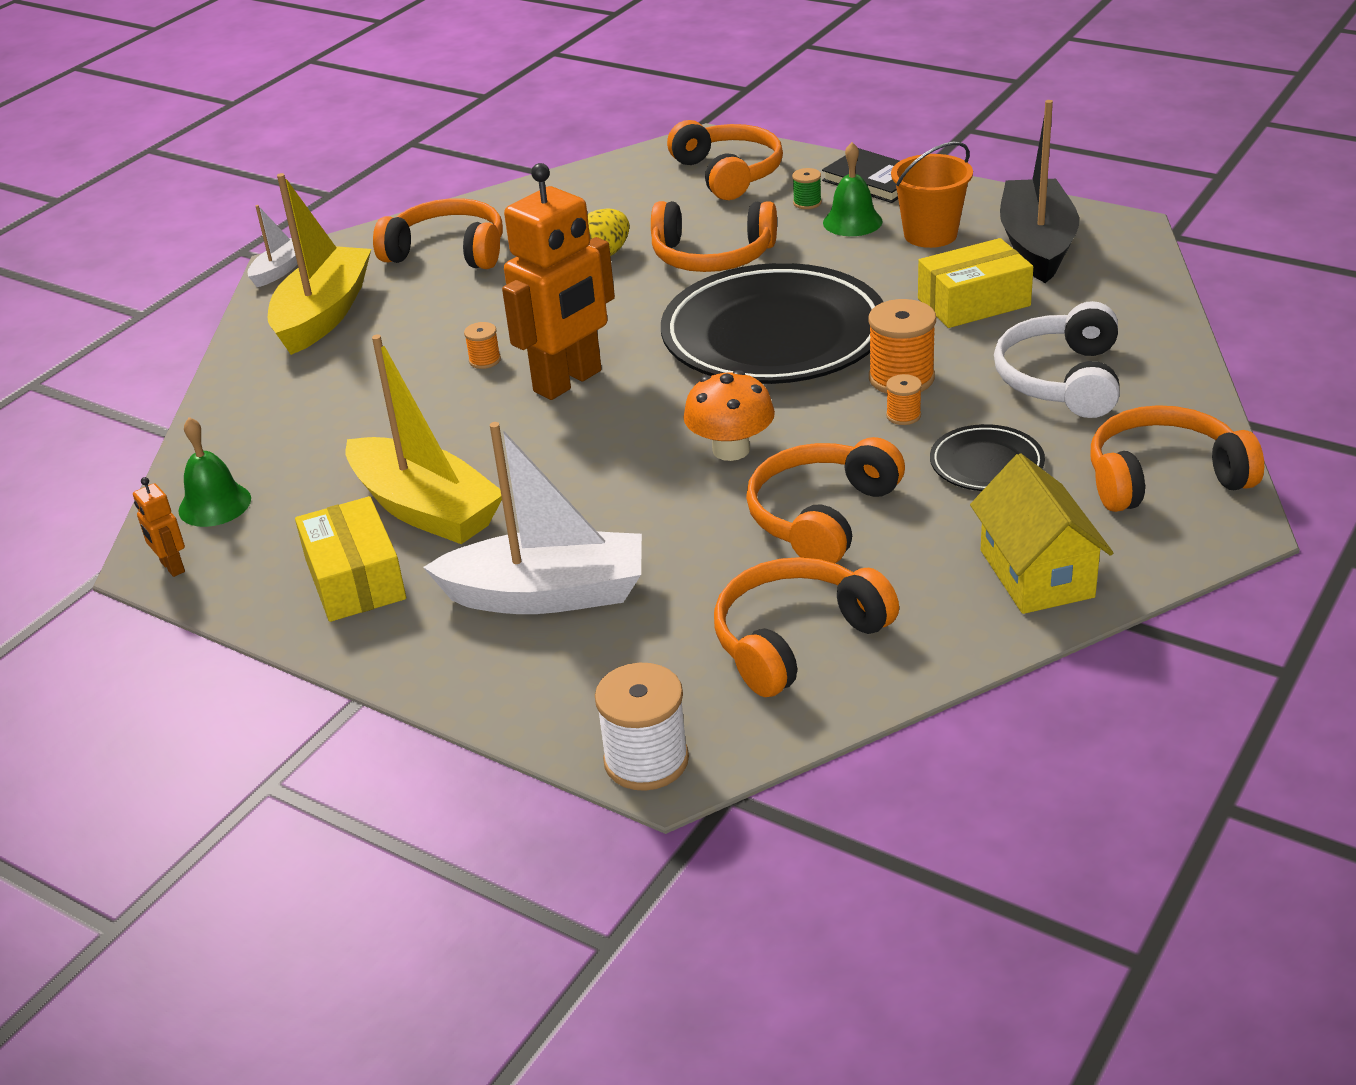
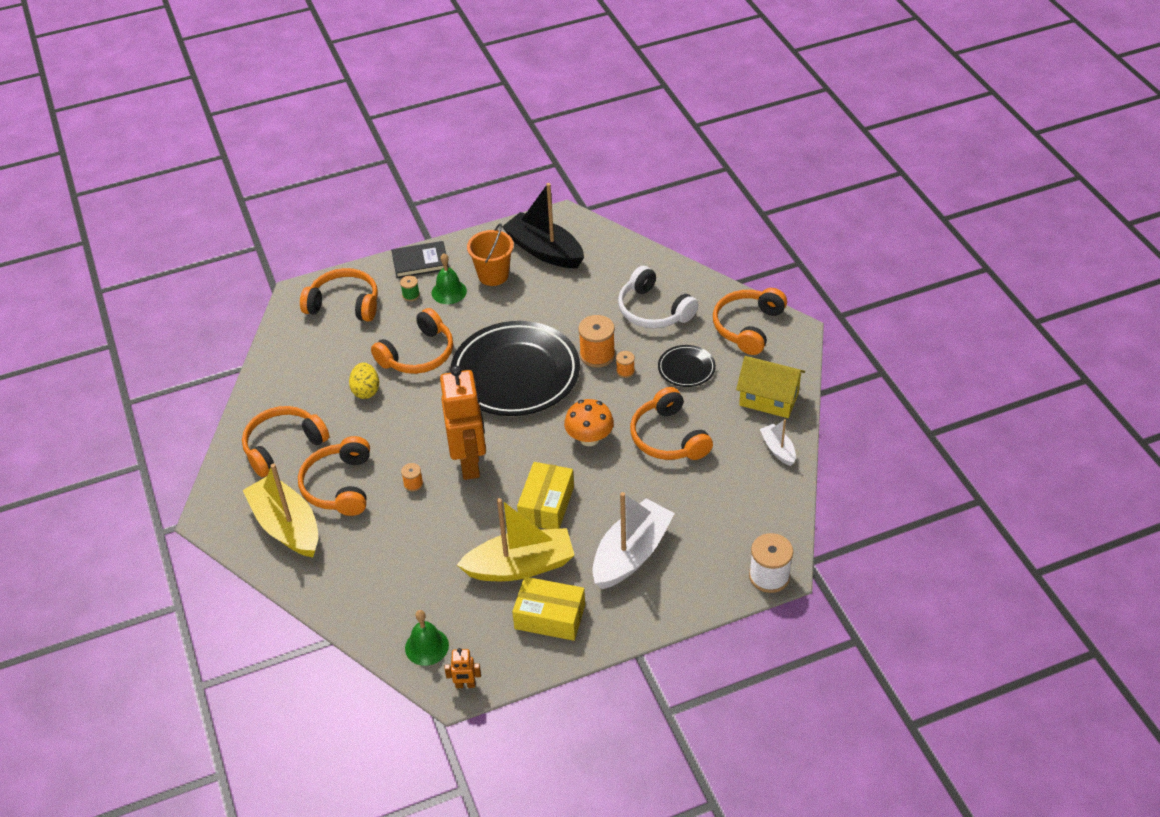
camera: 55 degrees left, 10 degrees up
white boat [247,205,297,287] -> white boat moved to [760,419,796,466]
orange headphones [714,557,899,697] -> orange headphones moved to [298,436,370,516]
yellow box [918,238,1033,328] -> yellow box moved to [517,462,574,529]

